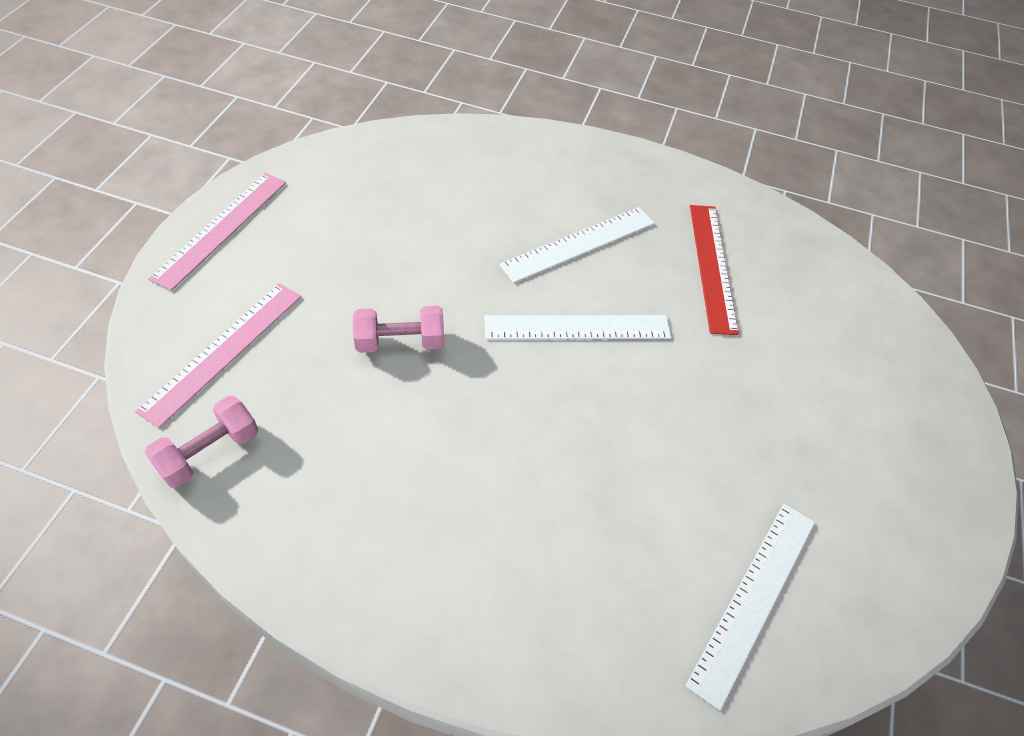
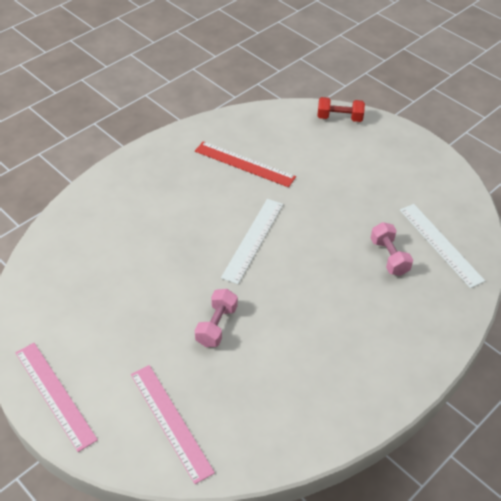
camera: 60 degrees left, 5 degrees down
pink dumbbell [144,396,258,488] -> pink dumbbell moved to [371,222,413,276]
white ruler [499,207,655,283] -> none
none -> red dumbbell [317,97,365,122]

